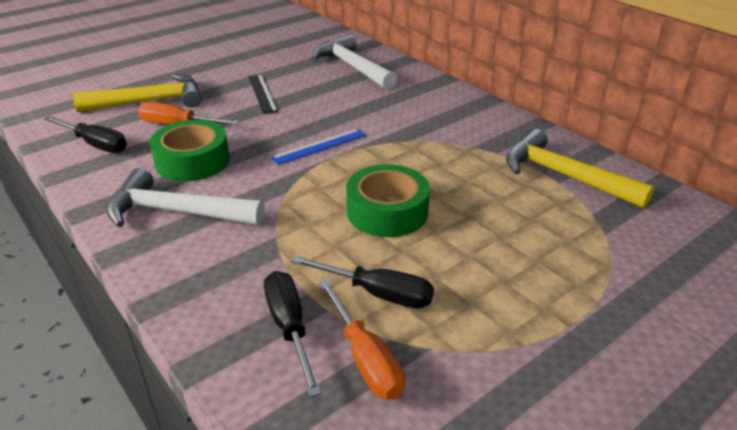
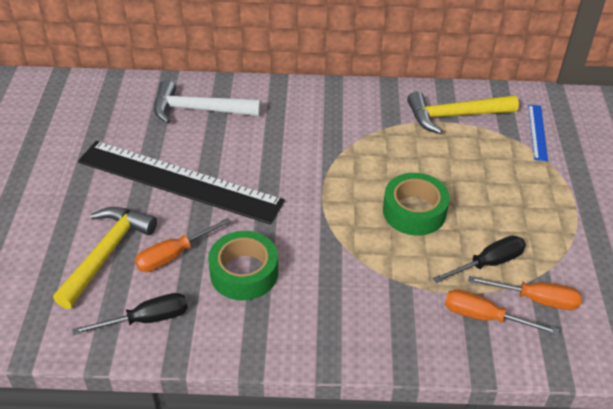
camera: 50 degrees left, 10 degrees up
white hammer [107,168,265,227] -> none
black ruler [248,74,278,114] -> black ruler [78,141,285,225], size x2.44
black screwdriver [264,271,321,397] -> orange screwdriver [445,289,559,335]
blue ruler [271,129,366,165] -> blue ruler moved to [528,105,548,161]

